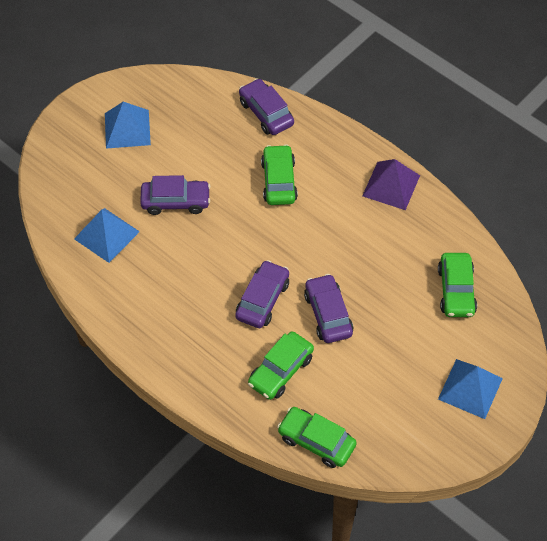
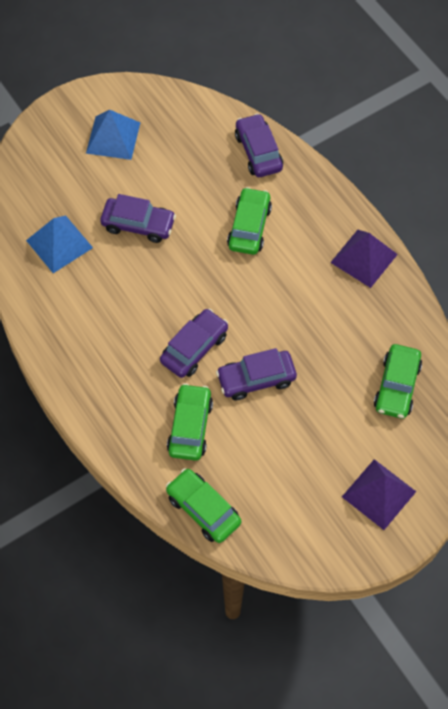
camera: 15 degrees right, 5 degrees up
green car [248,331,314,400] -> green car turned 135 degrees clockwise [167,383,213,461]
purple car [304,274,353,343] -> purple car turned 105 degrees counterclockwise [216,348,297,401]
blue pyramid [438,359,503,419] -> purple pyramid [342,459,416,530]

